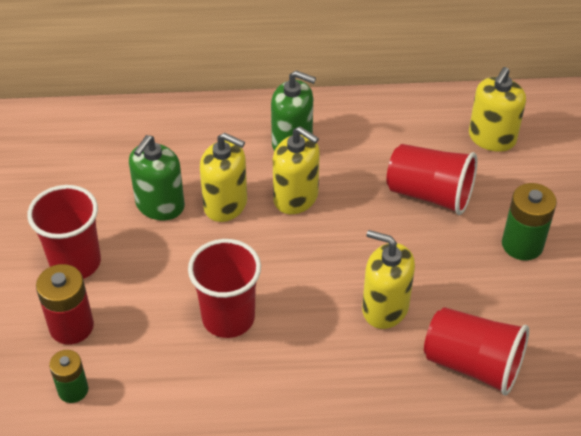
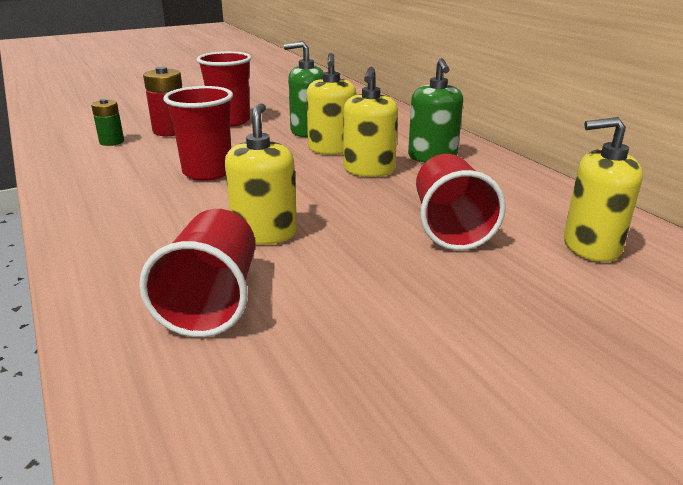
camera: 65 degrees right, 20 degrees down
green battery [502,183,557,260] -> none

